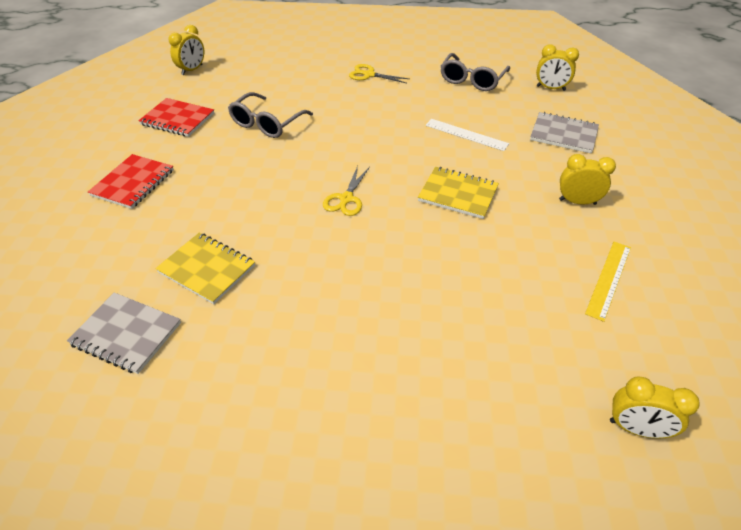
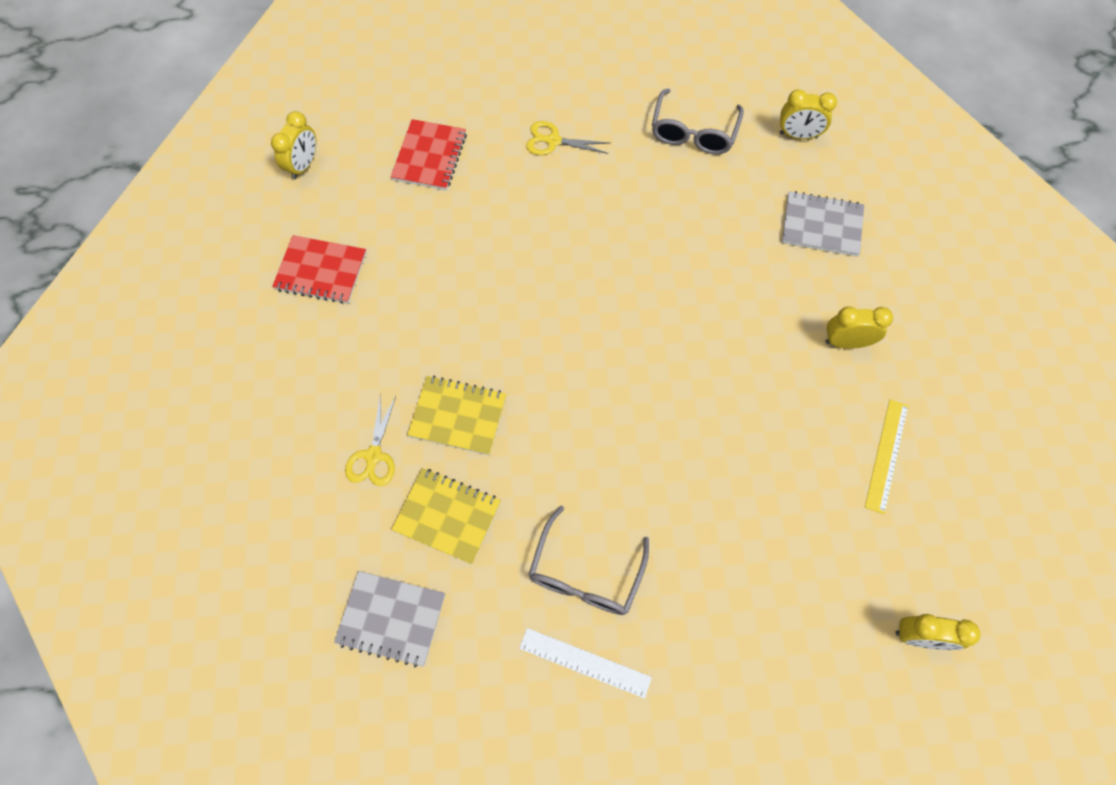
camera: 10 degrees left, 20 degrees up
red notebook [88,154,174,209] -> red notebook moved to [391,119,467,190]
grey glasses [228,92,313,138] -> grey glasses moved to [529,506,649,615]
yellow scissors [323,166,370,216] -> yellow scissors moved to [345,393,396,486]
yellow notebook [418,167,499,219] -> yellow notebook moved to [407,376,507,455]
white ruler [425,119,509,151] -> white ruler moved to [519,628,652,699]

